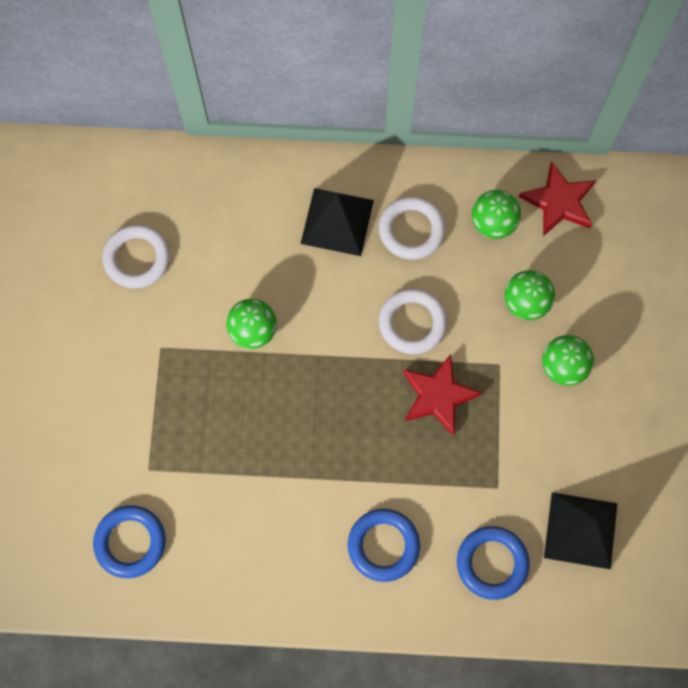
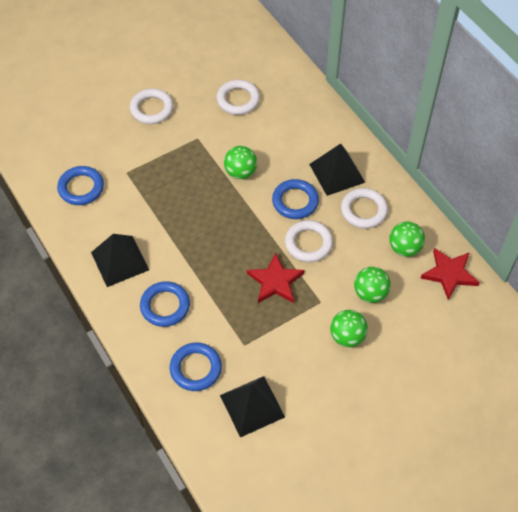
camera: 55 degrees right, 15 degrees down
none -> black pyramid [91,234,149,287]
none -> white ring [130,89,173,124]
none -> blue ring [272,179,319,219]

